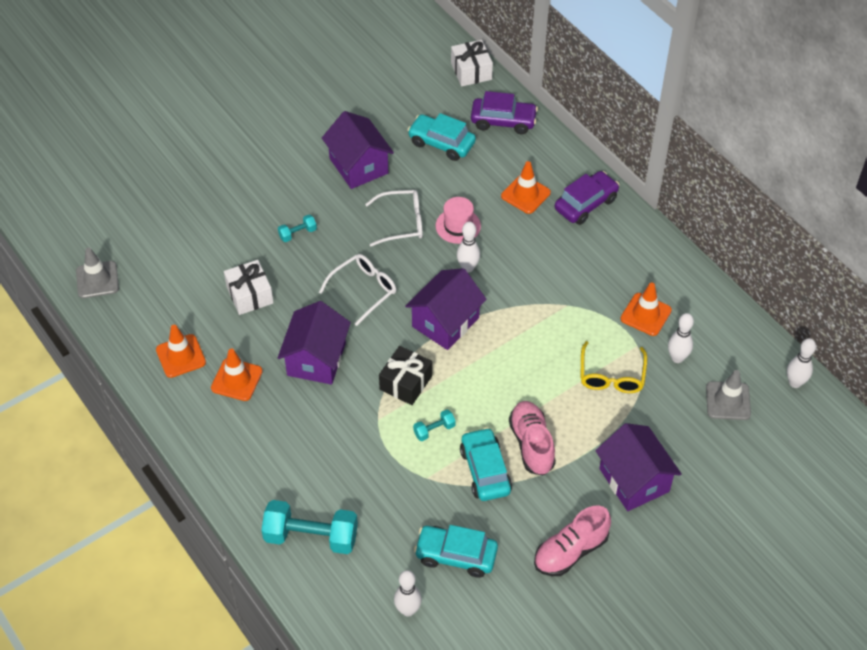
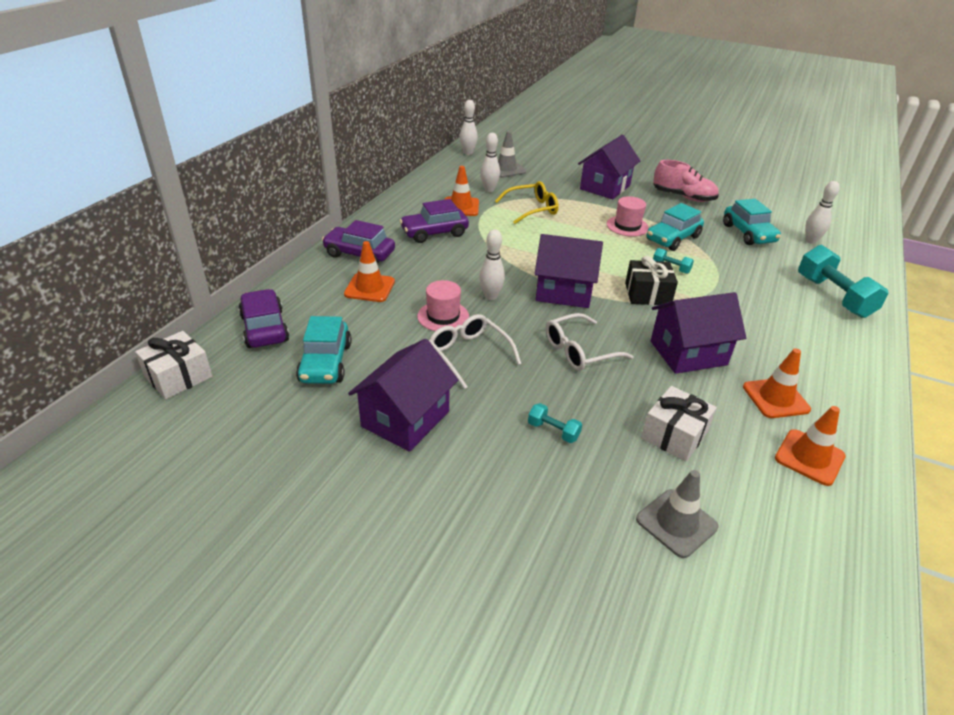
camera: 120 degrees left, 15 degrees down
grey traffic cone [76,247,119,298] -> grey traffic cone moved to [636,470,719,558]
white glasses [319,254,396,326] -> white glasses turned 45 degrees counterclockwise [545,313,634,371]
pink shoe [509,401,556,476] -> pink hat [607,196,649,237]
none -> purple car [399,199,469,243]

